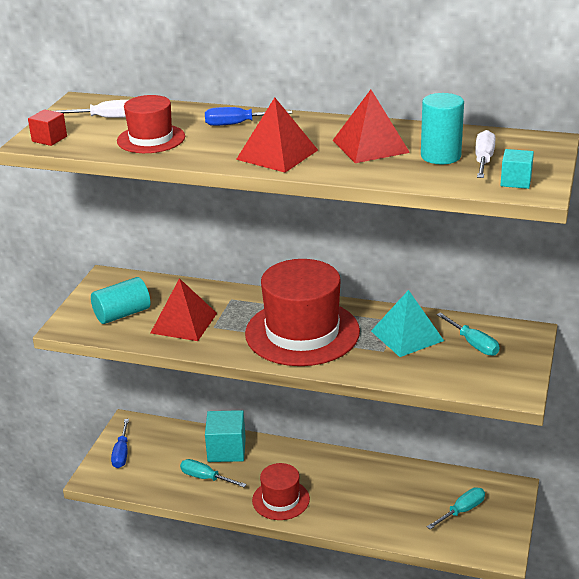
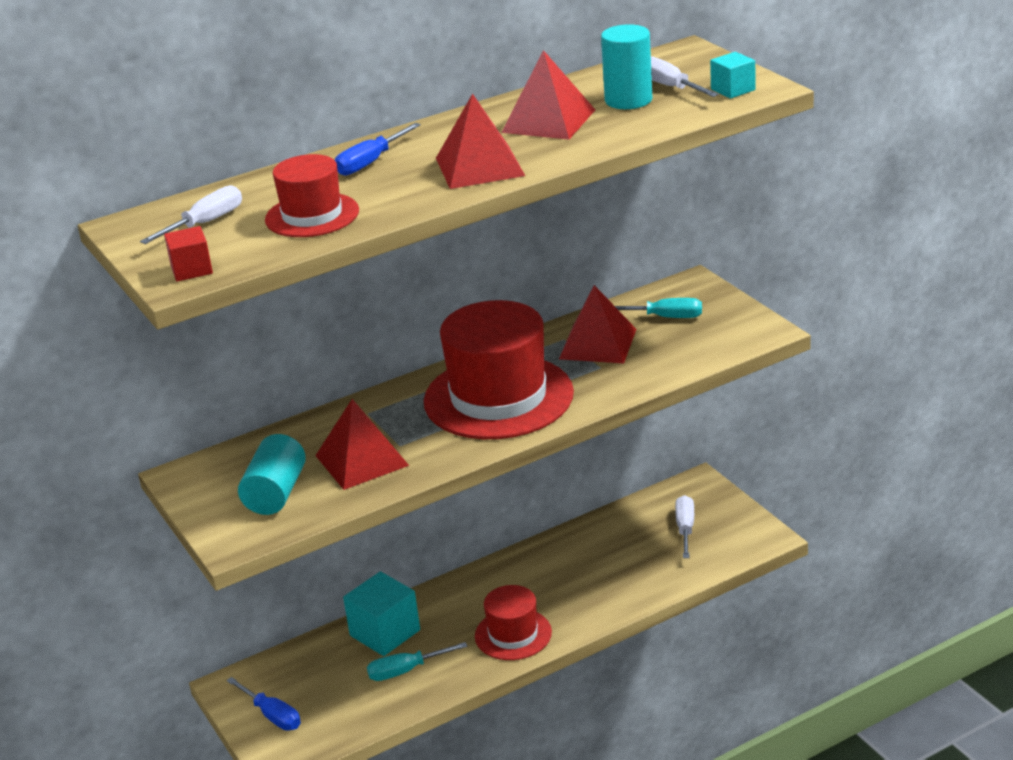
camera: 45 degrees left, 0 degrees up
turquoise pyramid [371,290,444,357] -> red pyramid [559,285,636,363]
turquoise screwdriver [427,487,485,529] -> white screwdriver [675,495,694,558]

